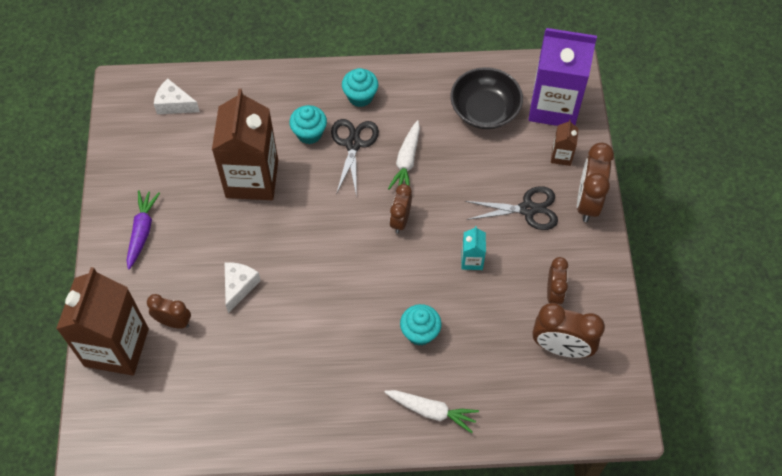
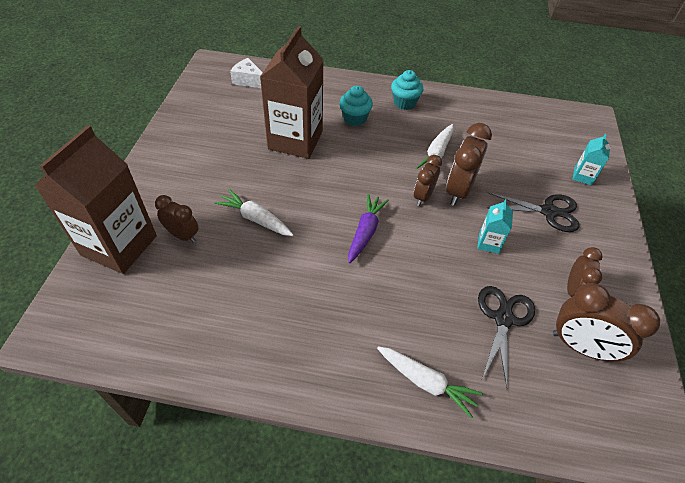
camera: 10 degrees right, 10 degrees down
purple carrot [126,190,160,270] -> purple carrot moved to [348,194,389,263]
white cheese [225,262,261,313] -> white carrot [215,189,293,236]
black scissors [331,119,379,194] -> black scissors moved to [478,286,535,388]
turquoise cupcake [400,304,441,346] -> none
black bowl [450,67,523,129] -> none
purple carton [528,28,597,126] -> none
brown carton [551,119,578,166] -> turquoise carton [572,134,610,185]
brown clock [577,143,614,222] -> brown clock moved to [446,123,492,206]

